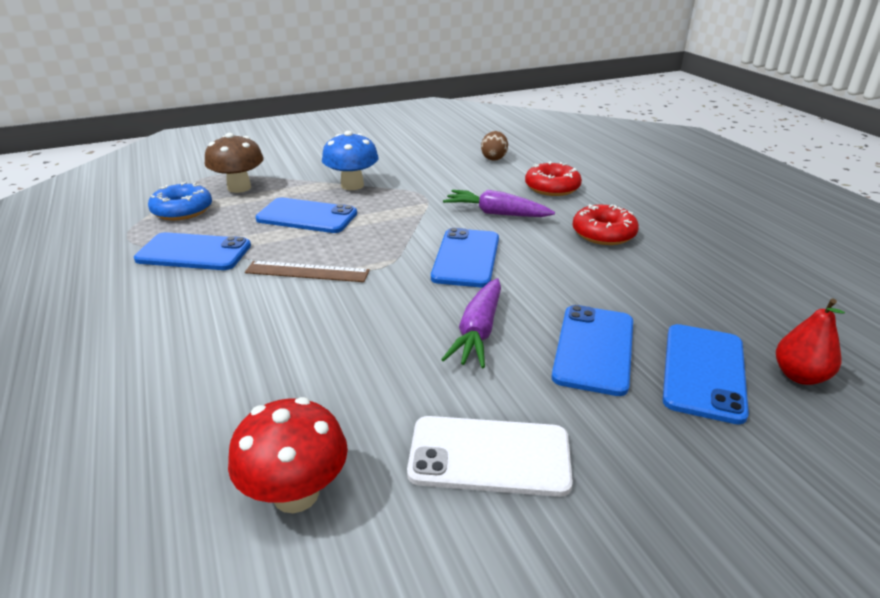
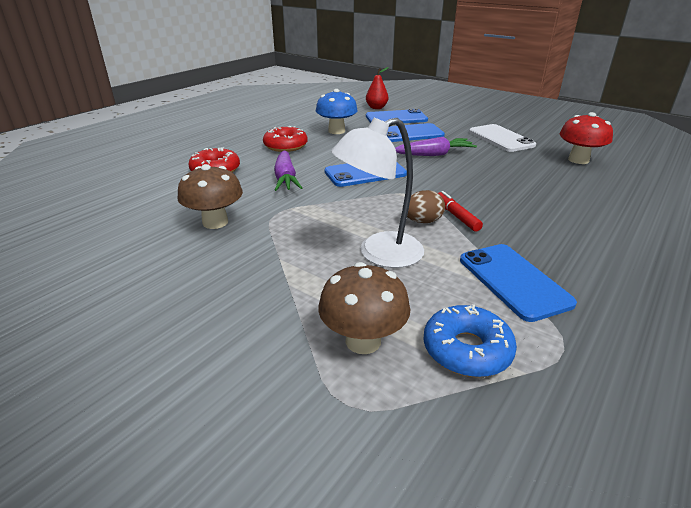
camera: 120 degrees left, 0 degrees up
brown ruler [245,261,370,282] -> red marker [438,191,483,231]
blue phone [255,197,357,233] -> white lamp [331,118,424,268]
blue mushroom [322,131,379,190] -> blue mushroom moved to [316,89,358,134]
brown egg [481,131,508,161] -> brown egg moved to [407,190,445,223]
none -> brown mushroom [178,164,243,229]

